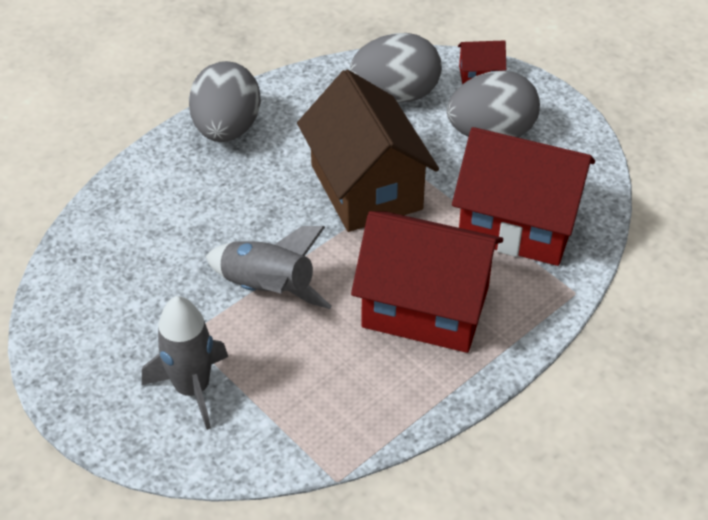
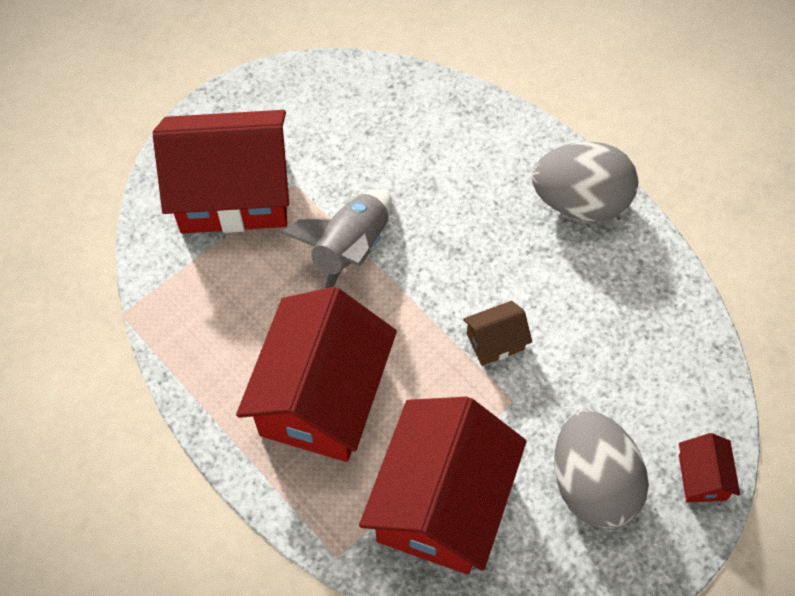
camera: 90 degrees right, 15 degrees up
grey rocket [142,296,228,430] -> red house [153,110,289,234]
brown house [297,69,439,232] -> brown house [463,301,532,366], size x0.42
grey egg [350,33,442,103] -> none

